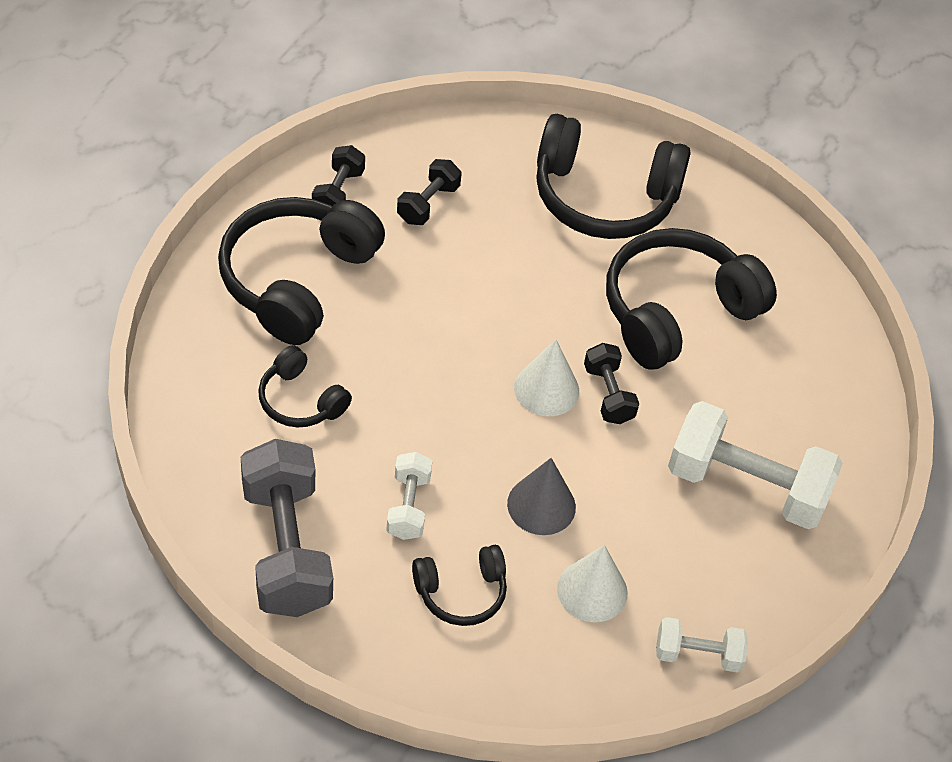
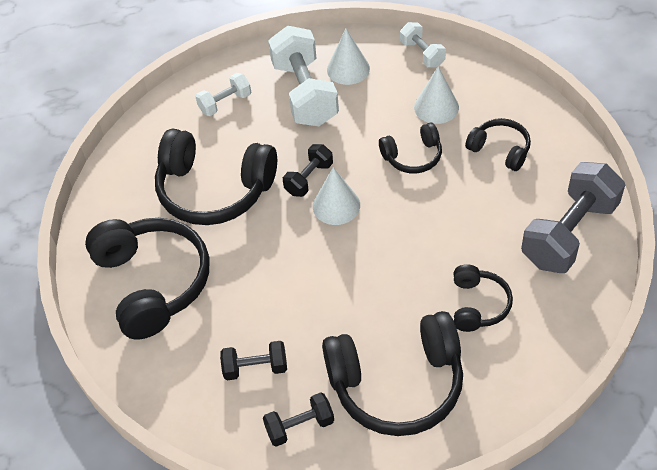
camera: 120 degrees left, 0 degrees up
white dumbbell [386,452,432,540] -> white dumbbell moved to [195,73,251,116]
grey cone [507,458,576,535] -> black headphones [379,123,442,173]
none -> white cone [327,29,370,85]

